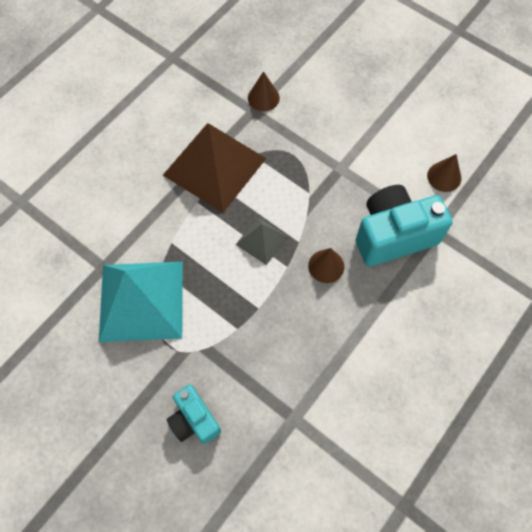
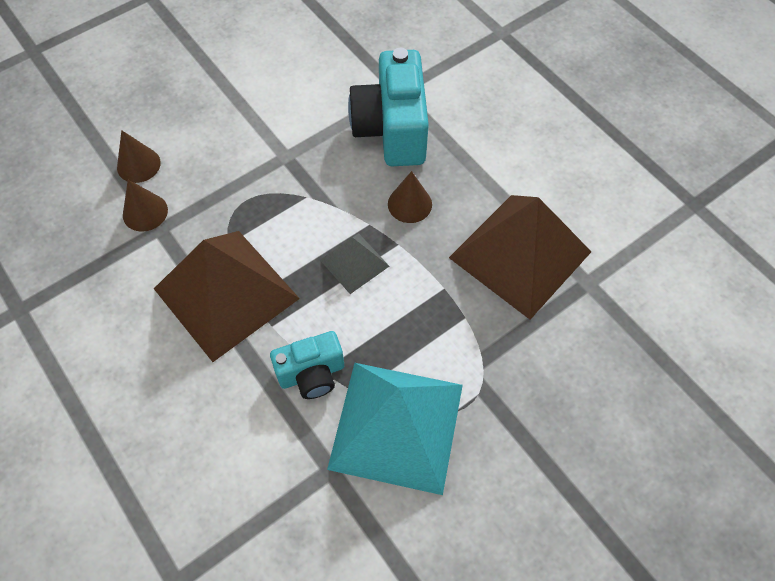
camera: 75 degrees left, 5 degrees down
turquoise camera [167,384,221,444] -> turquoise camera moved to [270,331,344,399]
brown cone [427,154,461,192] -> brown cone moved to [117,130,161,183]
none -> brown pyramid [449,195,591,320]

